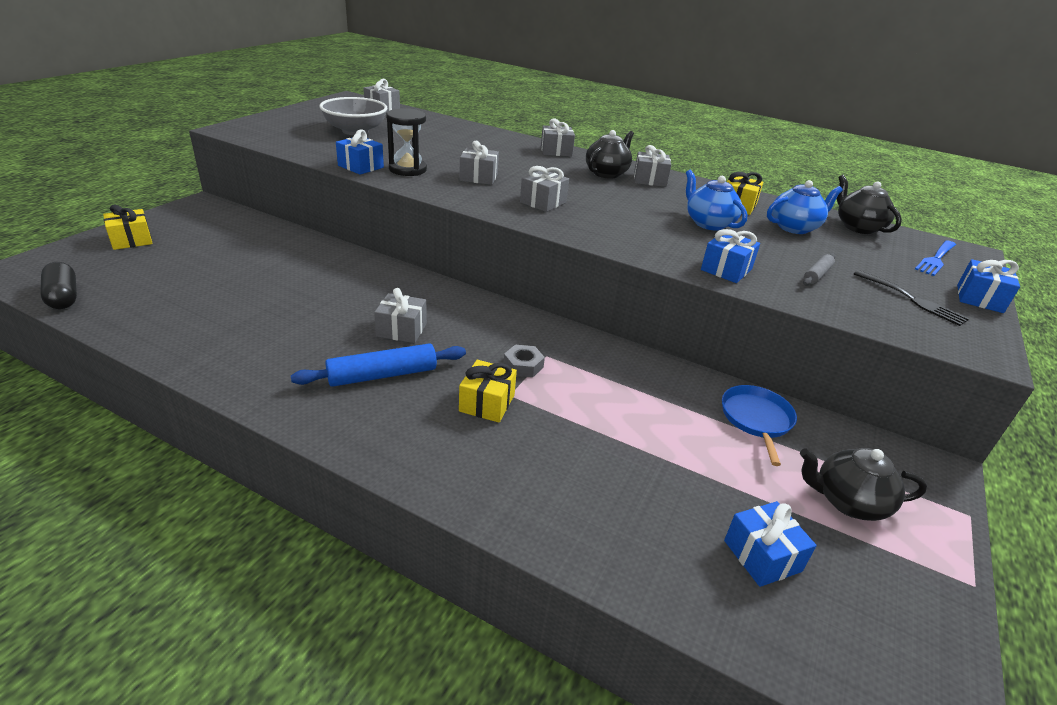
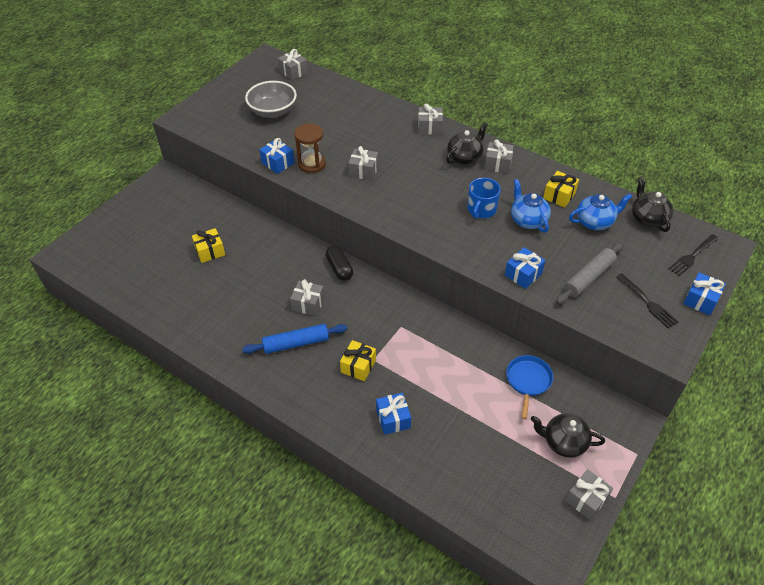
camera: 10 degrees right, 15 degrees up
black capsule [40,262,77,309] -> black capsule moved to [326,245,353,281]
yellow gift [103,205,153,250] -> yellow gift moved to [192,228,225,263]
black hourglass [386,108,427,176] -> brown hourglass [294,123,326,173]
grey nut [504,345,545,377] -> none
grey gift [520,166,569,212] -> grey gift moved to [565,469,613,520]
blue gift [724,501,817,587] -> blue gift moved to [376,393,411,435]
grey rolling pin [803,253,835,286] -> grey rolling pin [556,242,623,304], size x1.80
blue fork [915,240,956,276] -> black fork [668,234,719,276]
none -> blue mug [468,178,501,219]

